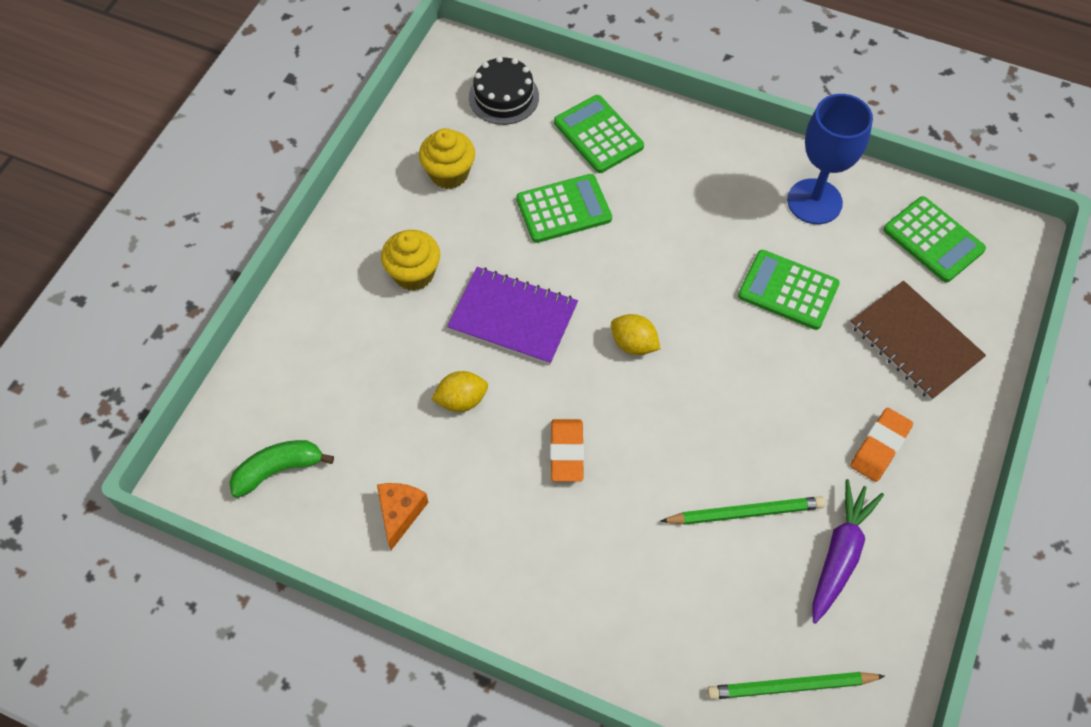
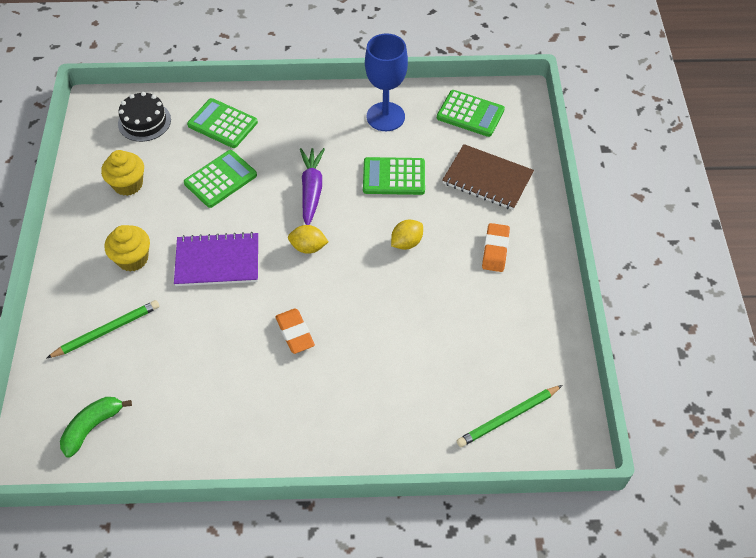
camera: 25 degrees left, 5 degrees down
orange cheese [377,483,429,550] -> none
yellow lemon [431,371,488,412] -> yellow lemon moved to [391,220,423,250]
green pencil [660,496,825,525] -> green pencil moved to [47,300,159,358]
purple carrot [812,479,884,624] -> purple carrot moved to [300,148,325,225]

